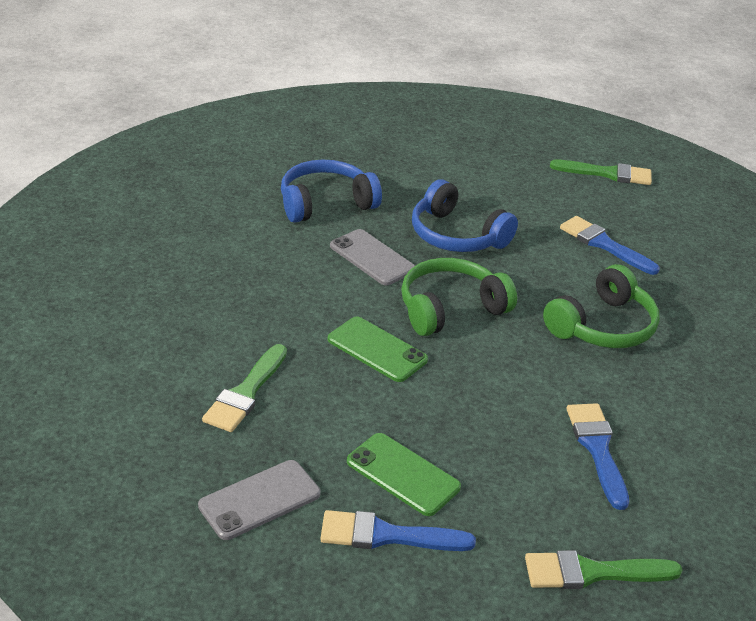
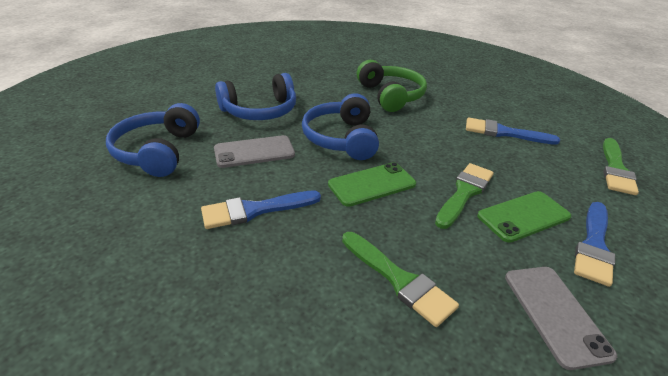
camera: 65 degrees left, 0 degrees up
green headphones [401,258,517,336] -> blue headphones [302,93,379,160]
green brush [550,159,652,185] -> green brush moved to [435,163,494,229]
blue brush [560,216,660,275] -> blue brush moved to [201,191,321,229]

